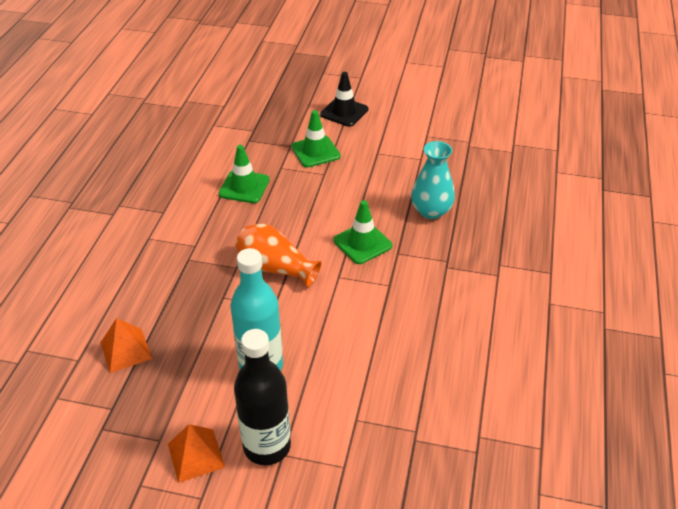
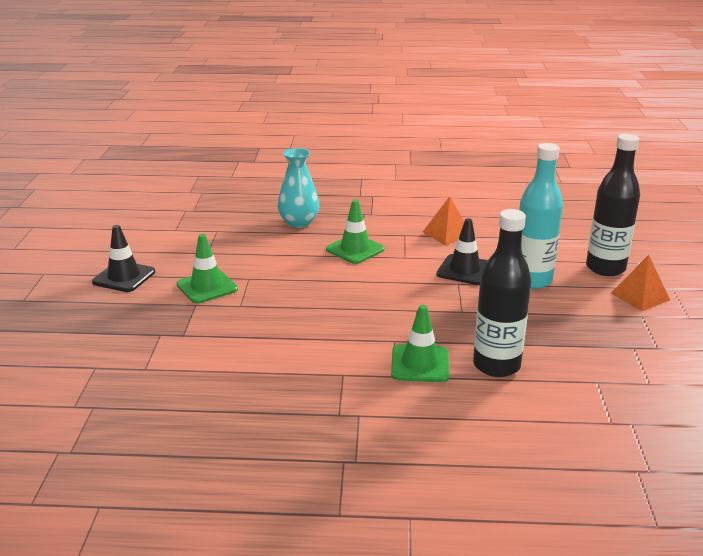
camera: 100 degrees left, 15 degrees down
orange pyramid [100,318,152,373] -> orange pyramid moved to [423,196,464,245]
green traffic cone [219,145,270,203] -> green traffic cone moved to [391,305,450,382]
orange vase [236,223,322,287] -> none
none -> black traffic cone [436,218,488,285]
none -> black bottle [473,209,532,377]

